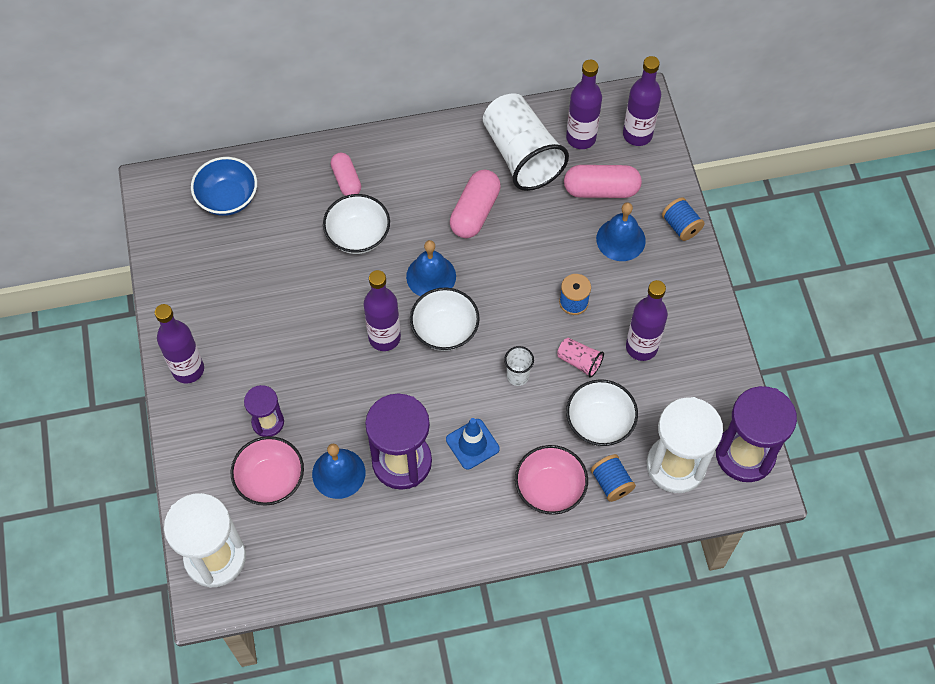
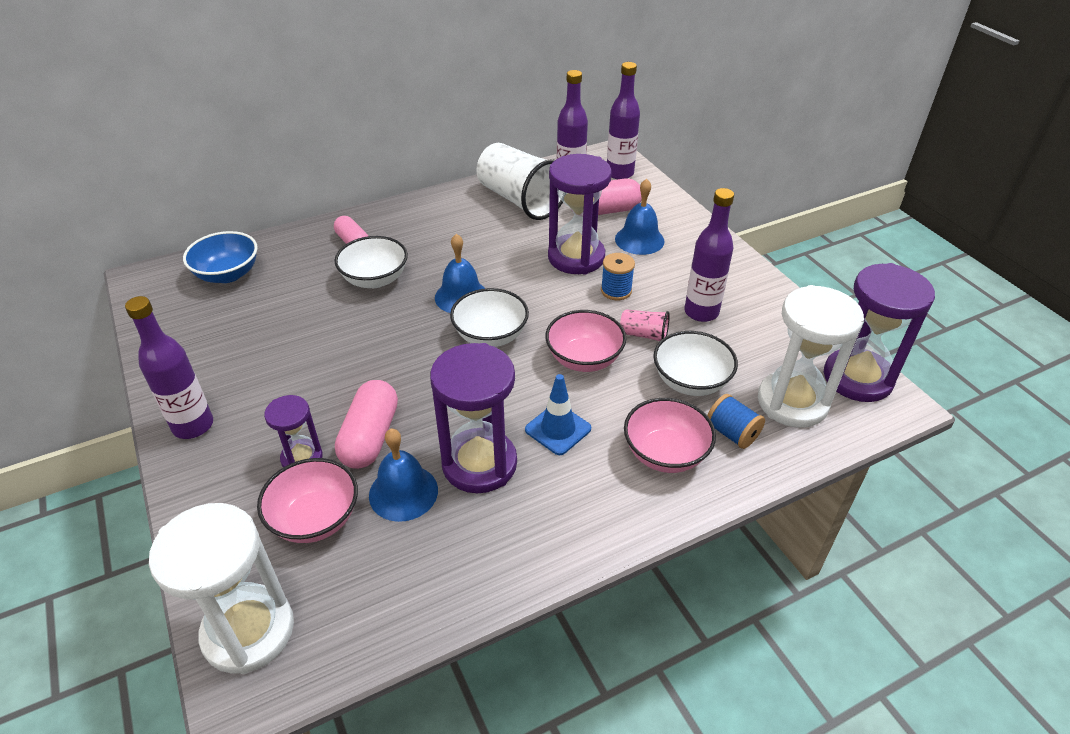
camera: 15 degrees left, 20 degrees down
purple bottle [364,270,401,351] -> none
pink capsule [450,170,501,238] -> pink capsule moved to [335,380,398,469]
white cup [504,346,534,386] -> pink bowl [545,310,626,372]
blue spool [662,197,705,241] -> none
none -> purple hourglass [548,154,612,274]

